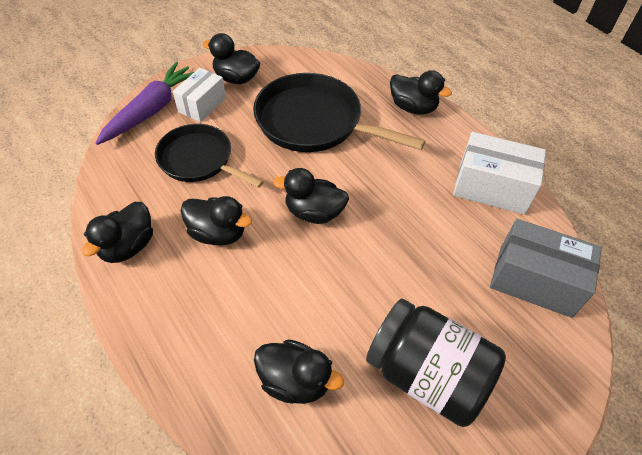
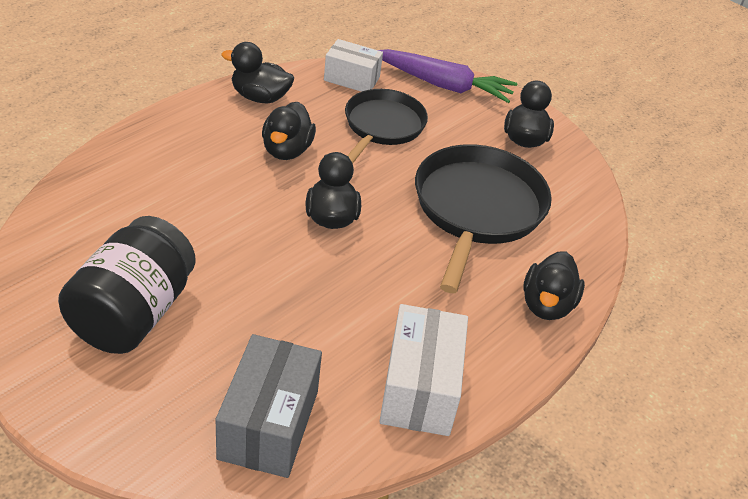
camera: 75 degrees right, 10 degrees down
white box [173,68,226,122] -> white box moved to [324,39,383,92]
black duck [254,339,344,404] -> none

